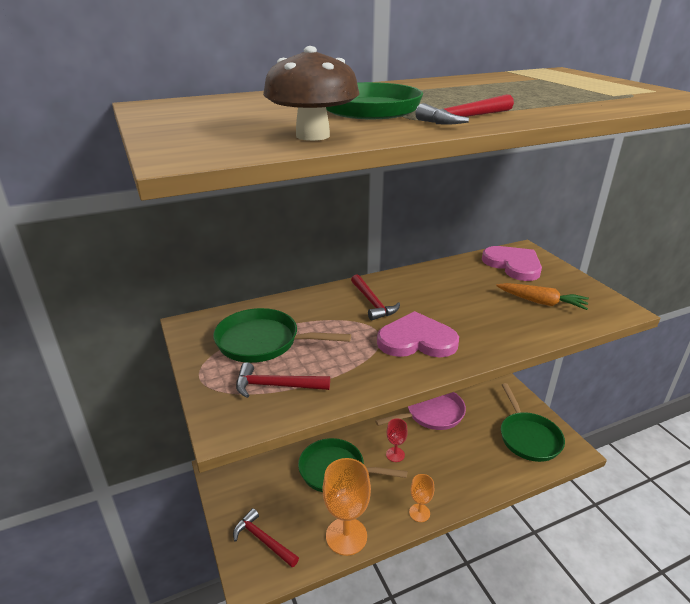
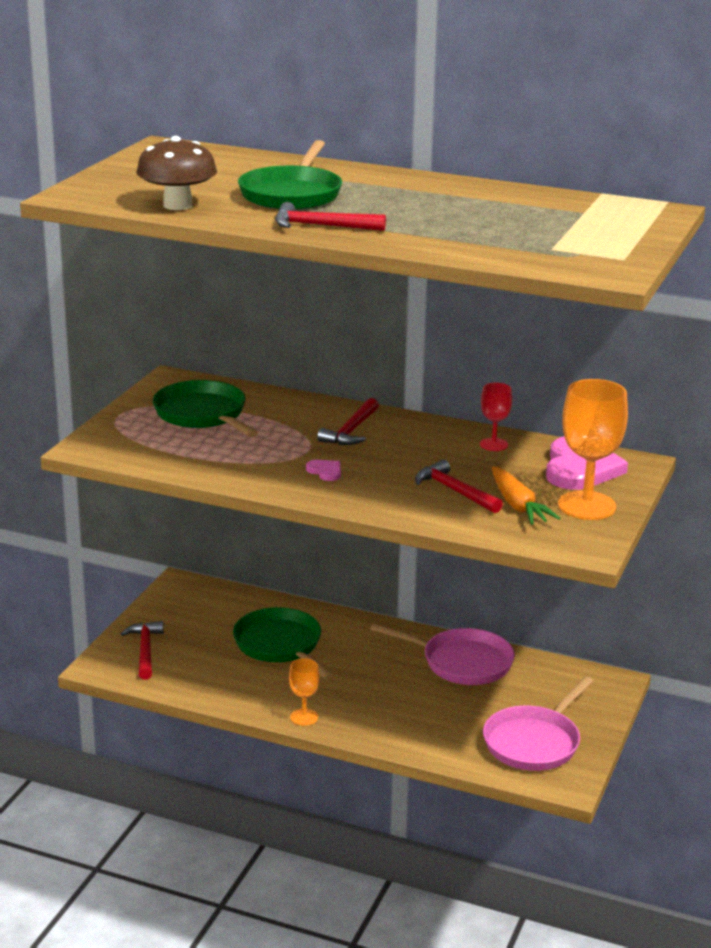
camera: 45 degrees right, 5 degrees down
red hammer [236,362,330,398] -> red hammer moved to [415,459,503,513]
orange goblet [323,458,371,556] -> orange goblet moved to [558,379,628,520]
pink heart [377,311,459,357] -> pink heart [306,460,341,481], size x0.43
red goblet [386,419,408,462] -> red goblet moved to [480,383,512,451]
green pan [501,383,565,462] -> pink pan [483,676,593,771]

